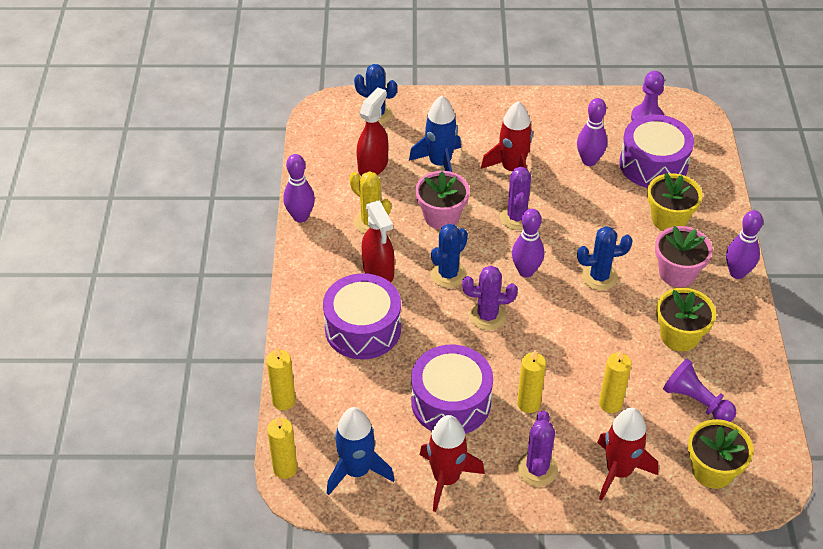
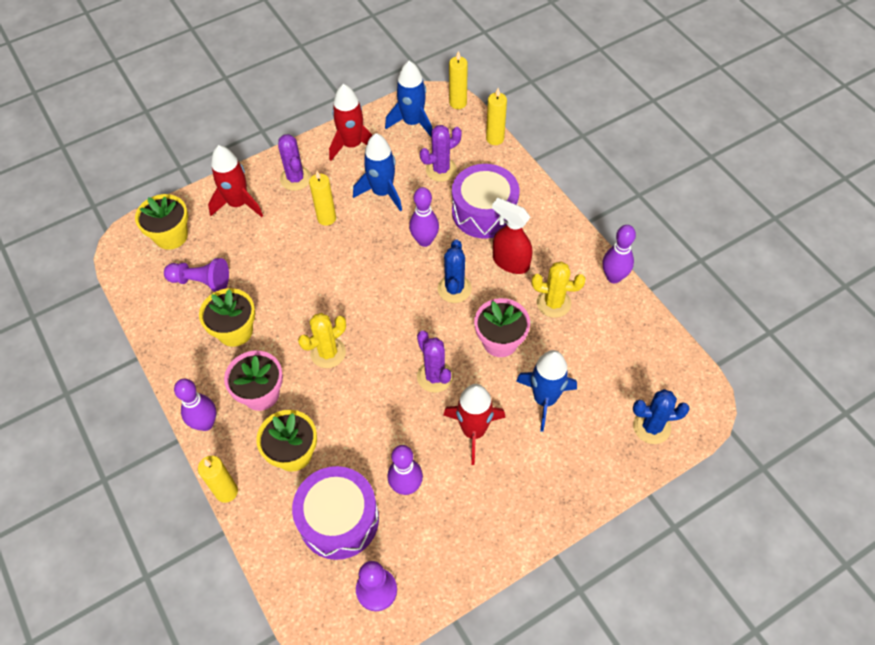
camera: 150 degrees right, 10 degrees up
red spray bottle [357,87,388,176] -> none
purple drum [411,345,493,434] -> blue rocket [353,133,402,211]
purple cactus [462,265,518,330] -> purple cactus moved to [420,125,462,182]
purple bowling pin [512,209,544,277] -> purple bowling pin moved to [409,187,439,247]
blue cactus [577,226,633,290] -> yellow cactus [298,313,346,368]
yellow candle [599,350,632,413] -> yellow candle moved to [198,456,238,503]

